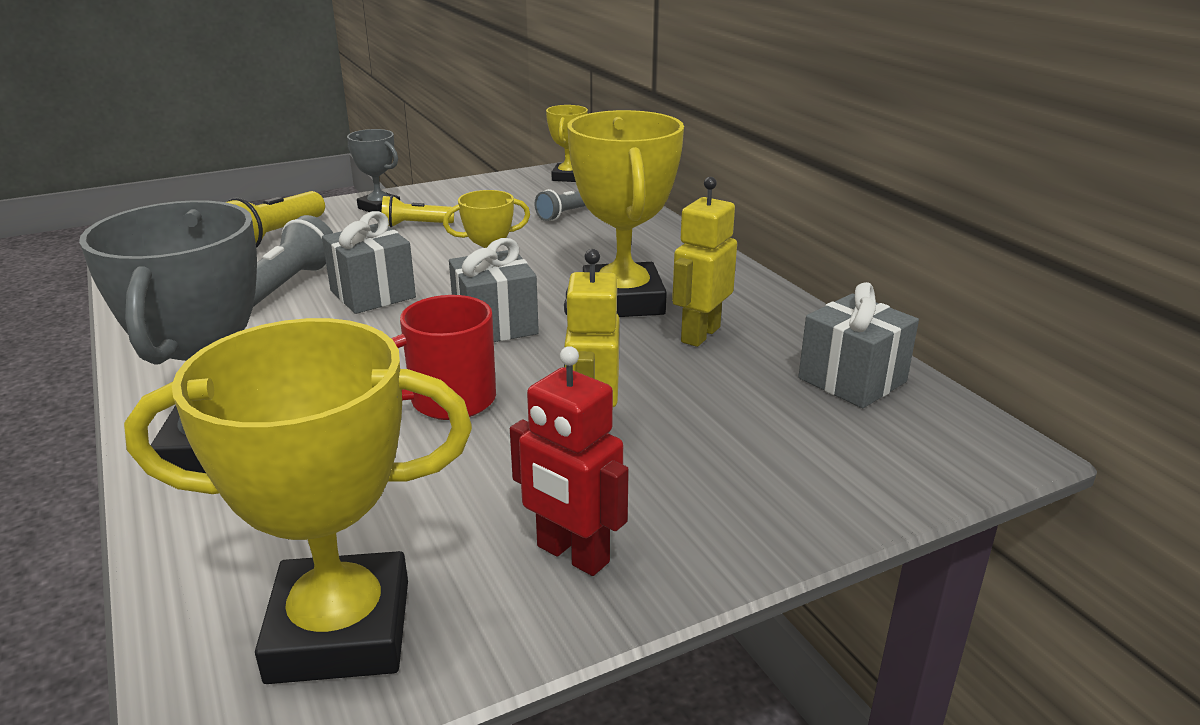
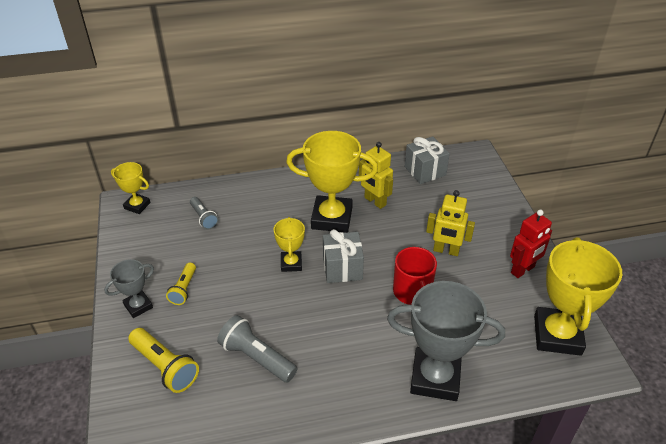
camera: 75 degrees left, 15 degrees up
grey gift [322,211,416,314] -> none

